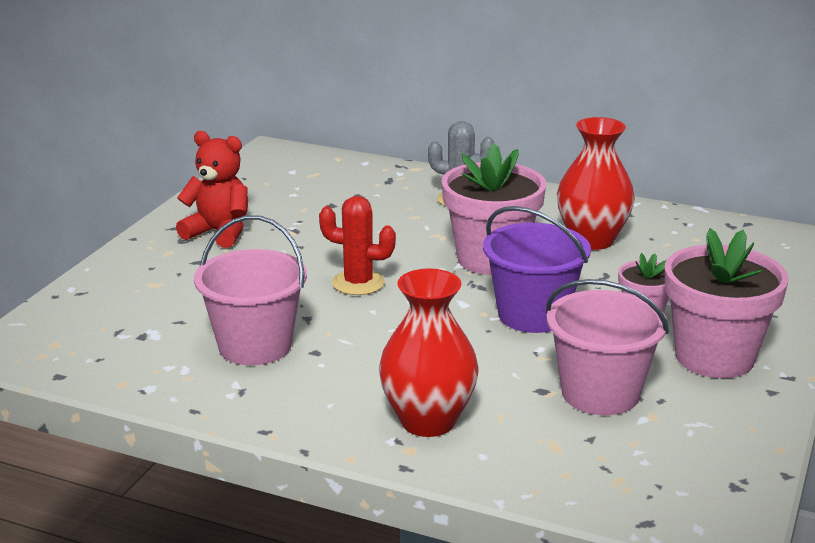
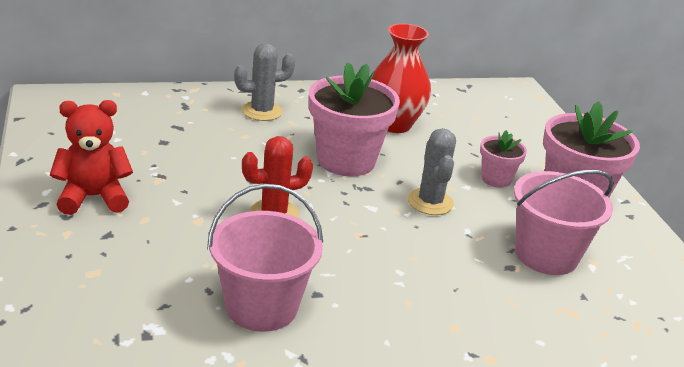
camera: 40 degrees left, 5 degrees up
red vase [379,268,479,437] -> none
purple bucket [483,206,591,333] -> grey cactus [408,128,456,215]

